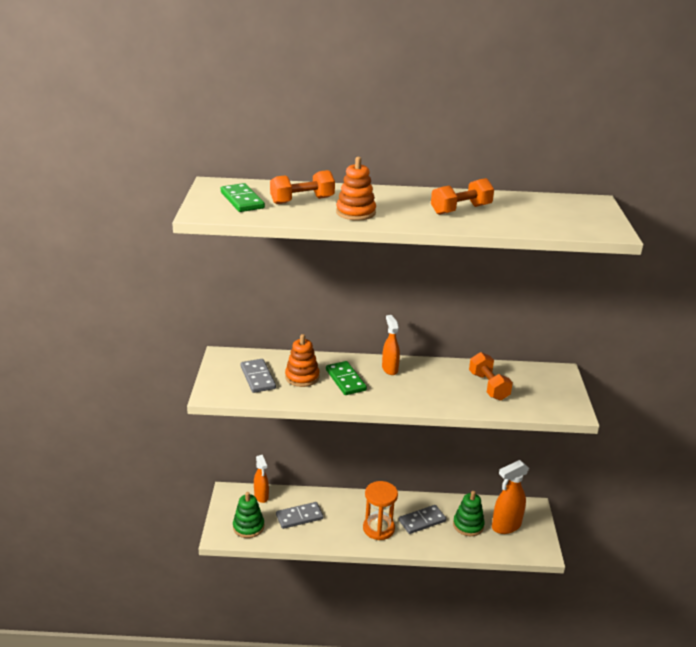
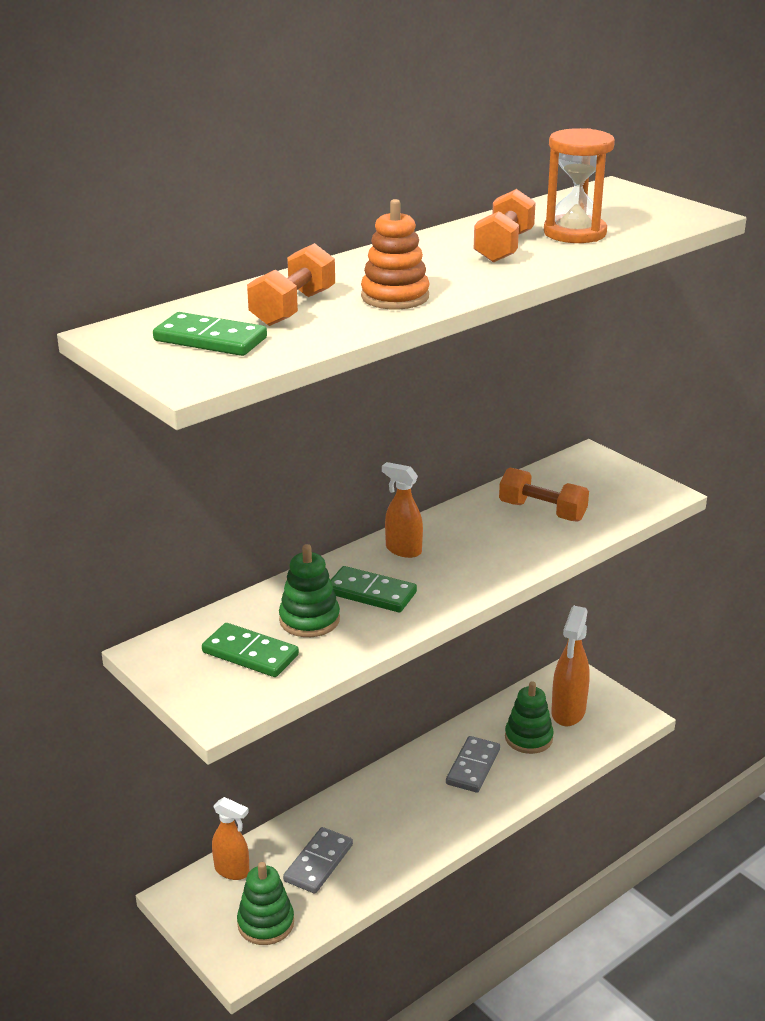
camera: 40 degrees left, 0 degrees up
grey domino [241,359,276,393] -> green domino [202,623,299,677]
orange stacking toy [285,334,320,387] -> green stacking toy [279,544,340,637]
orange hourglass [363,481,398,540] -> orange hourglass moved to [544,128,615,243]

